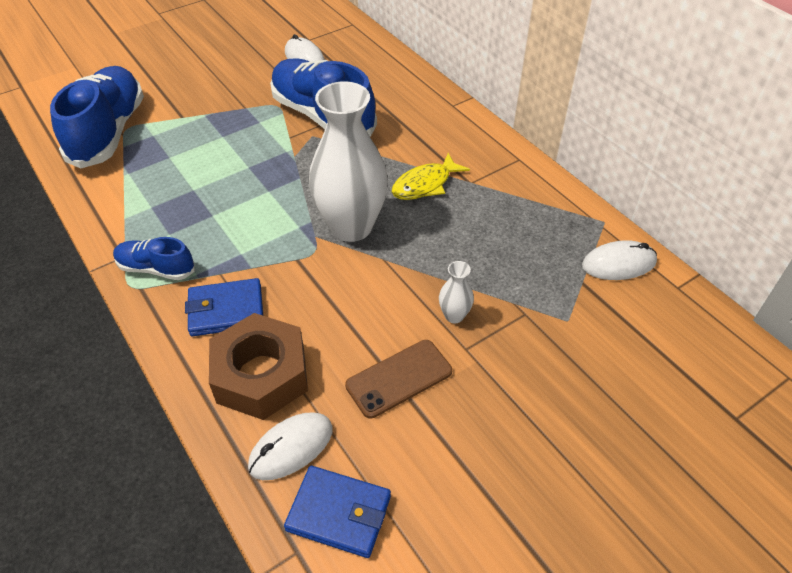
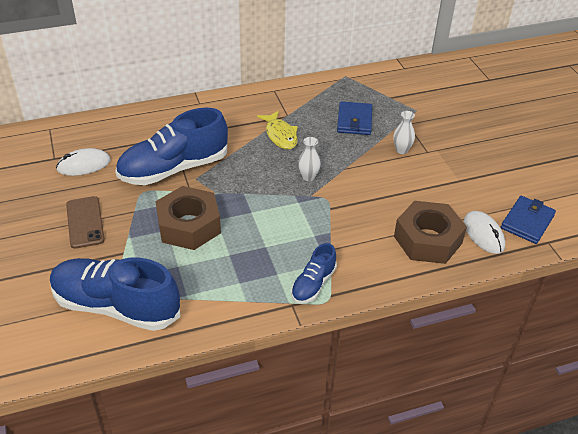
camera: 75 degrees left, 5 degrees down
blue wallet [185,278,263,336] -> blue wallet moved to [337,101,372,135]
white vase [309,81,388,242] -> white vase [298,137,321,181], size x0.41
brown phone [345,340,452,419] -> brown phone moved to [66,196,105,249]
white mouse [582,240,657,280] -> none
none -> brown nut [155,186,221,250]

